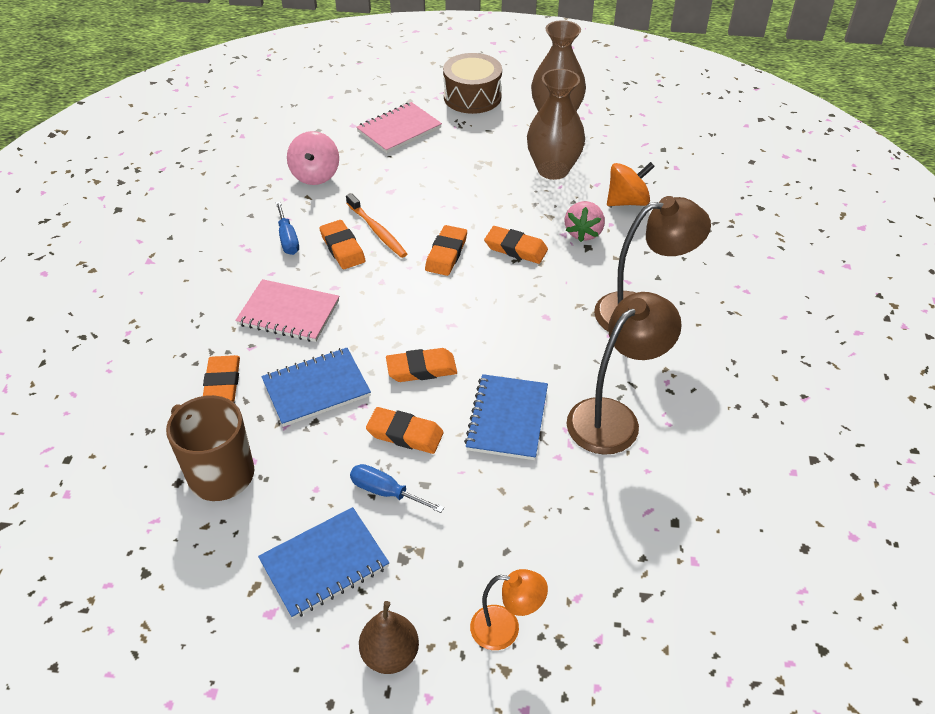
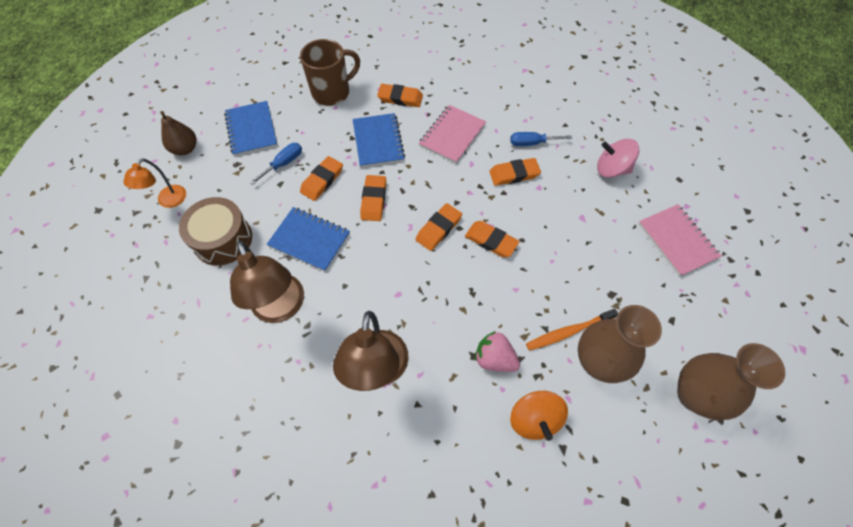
camera: 105 degrees right, 15 degrees up
orange toothbrush [346,193,407,258] -> orange toothbrush moved to [526,309,618,351]
brown drum [443,53,502,114] -> brown drum moved to [179,197,252,266]
orange eraser [484,226,548,264] -> orange eraser moved to [415,203,462,251]

